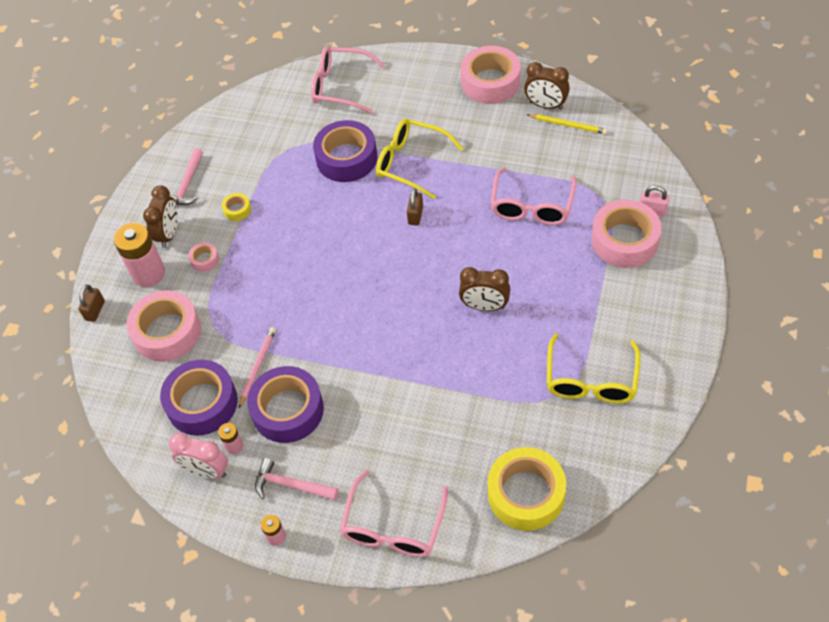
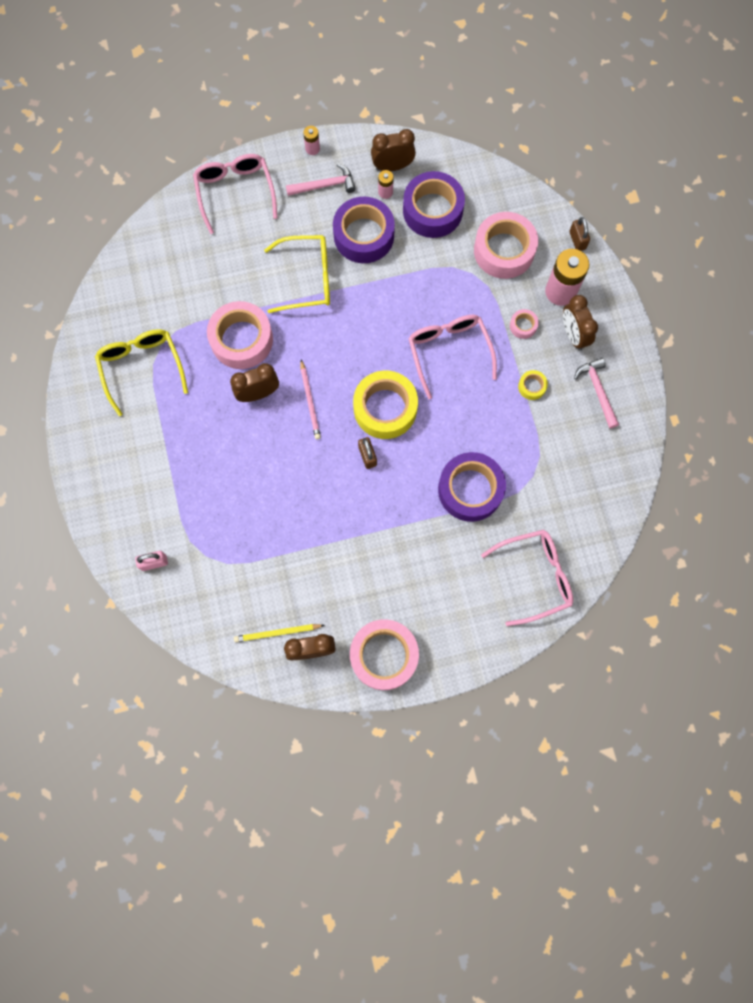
camera: 145 degrees right, 20 degrees up
pink clock [169,433,228,479] -> brown clock [371,129,416,171]
pink pencil [239,327,276,408] -> pink pencil moved to [300,360,321,439]
yellow glasses [376,119,463,199] -> yellow glasses moved to [264,235,330,313]
yellow tape [488,447,566,531] -> yellow tape moved to [353,370,418,439]
pink glasses [490,167,577,225] -> pink glasses moved to [408,315,497,399]
pink tape [591,200,662,268] -> pink tape moved to [207,301,273,369]

